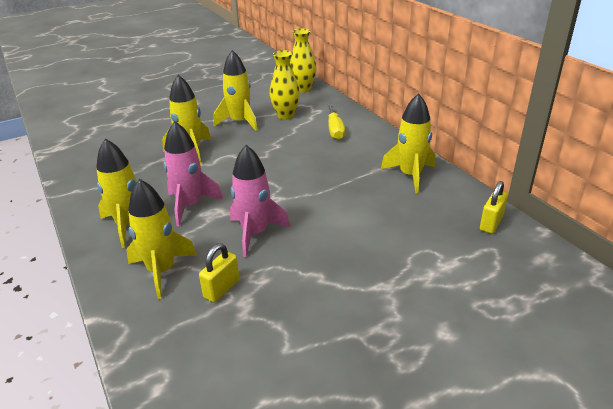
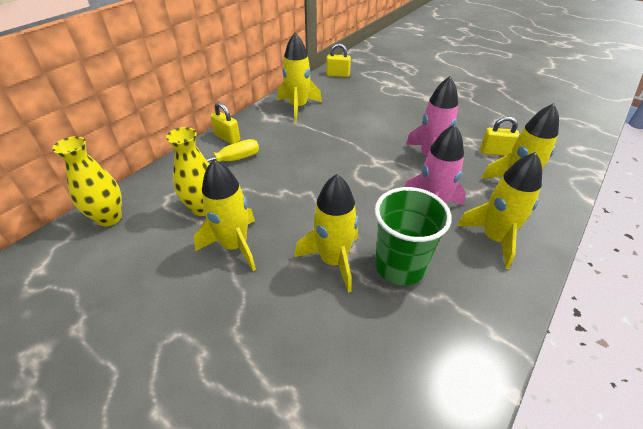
camera: 115 degrees left, 10 degrees up
none -> yellow padlock [210,102,240,144]
none -> green cup [375,187,451,286]

